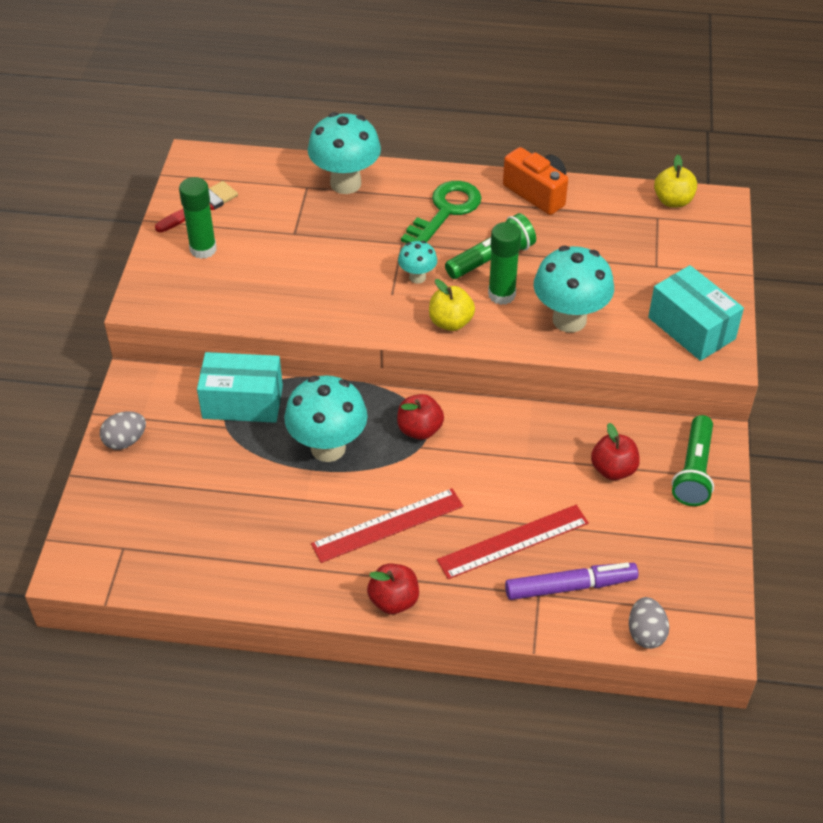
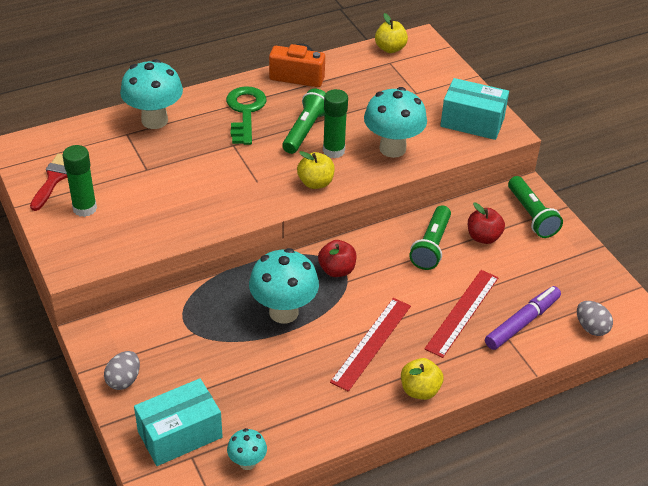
camera: 35 degrees left, 5 degrees down
turquoise box [197,352,283,423] -> turquoise box moved to [134,378,223,466]
red apple [367,564,419,614] -> yellow apple [401,358,443,400]
turquoise mushroom [398,241,437,284] -> turquoise mushroom moved to [227,428,267,470]
none -> green flashlight [409,205,451,270]

